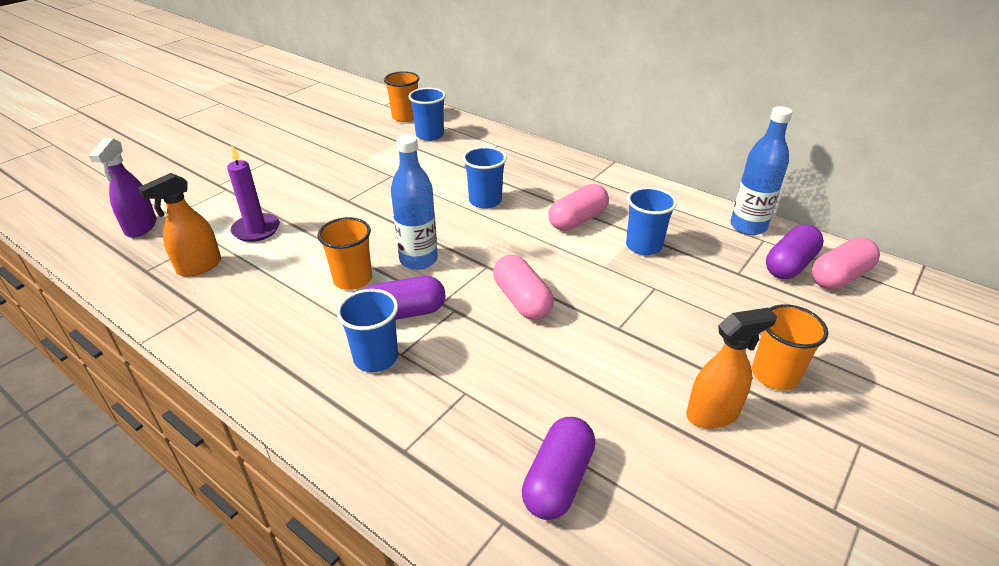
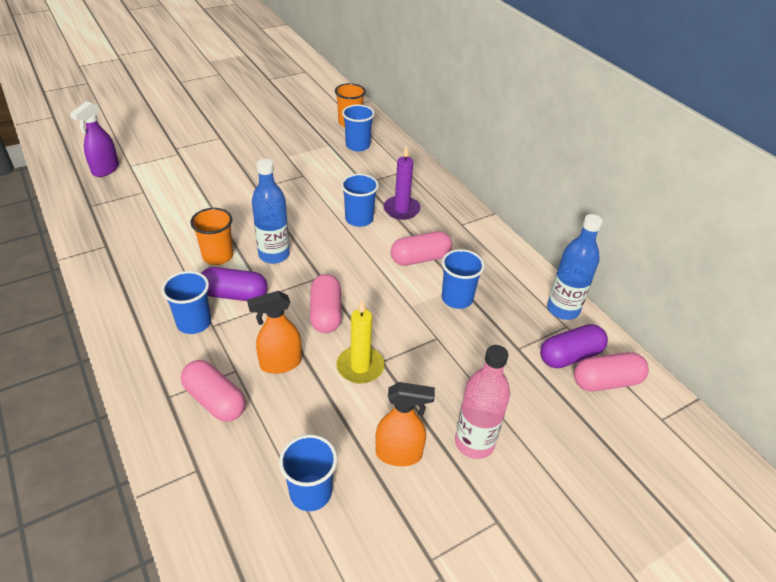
camera: 20 degrees right, 5 degrees up
orange spray bottle [138,173,221,277] -> orange spray bottle moved to [247,291,302,374]
purple candle [227,145,280,242] -> purple candle moved to [384,145,421,220]
purple capsule [522,417,595,520] -> none
orange cup [752,304,828,390] -> pink bottle [455,345,510,459]
none -> pink capsule [181,360,246,422]
none -> blue cup [279,435,337,511]
none -> yellow candle [336,300,385,384]

